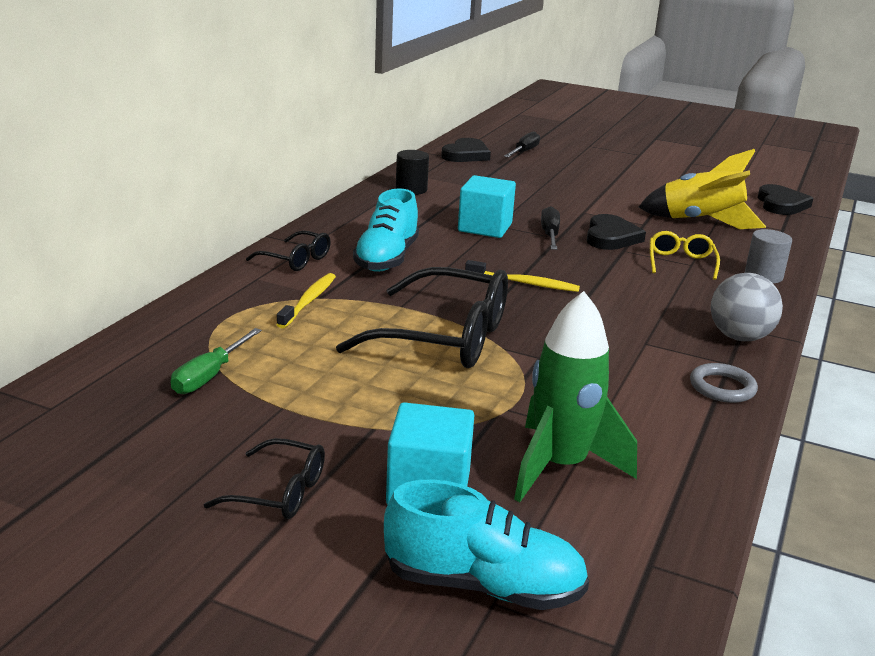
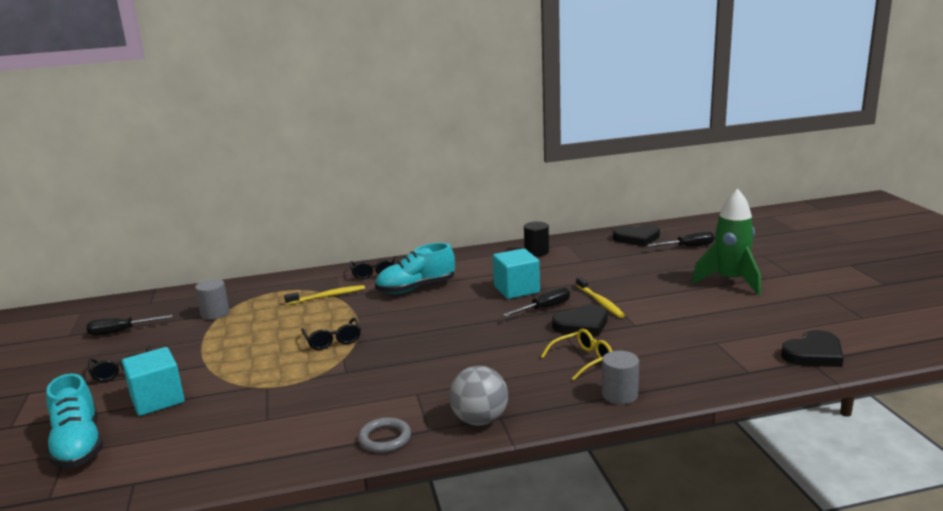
camera: 55 degrees right, 5 degrees down
green screwdriver [171,328,262,394] -> grey cylinder [195,279,229,320]
black glasses [336,267,508,368] -> black glasses [301,318,361,350], size x0.50
yellow toothbrush [465,260,580,292] -> yellow toothbrush moved to [576,277,625,318]
green rocket [514,291,637,502] -> green rocket moved to [692,188,761,295]
yellow rocket [639,149,766,229] -> none
none -> black screwdriver [86,315,173,336]

